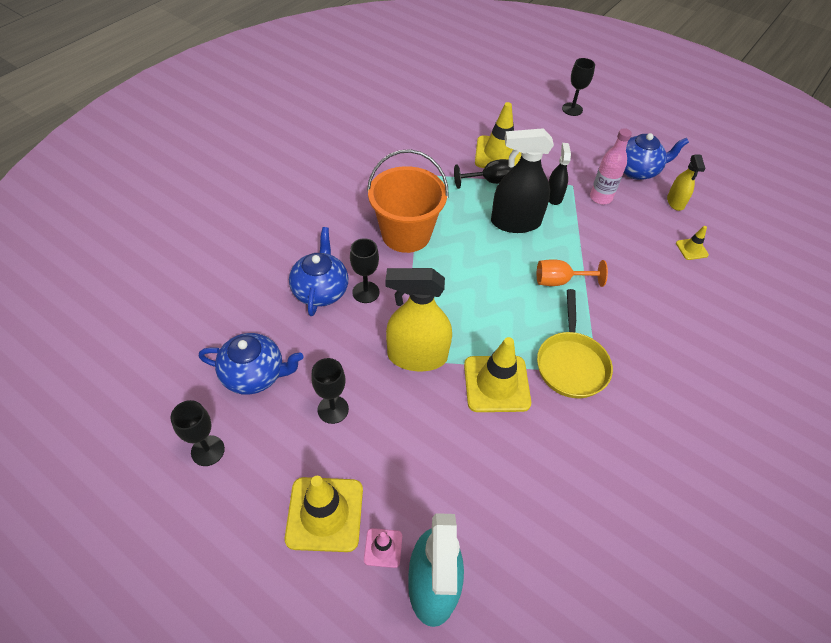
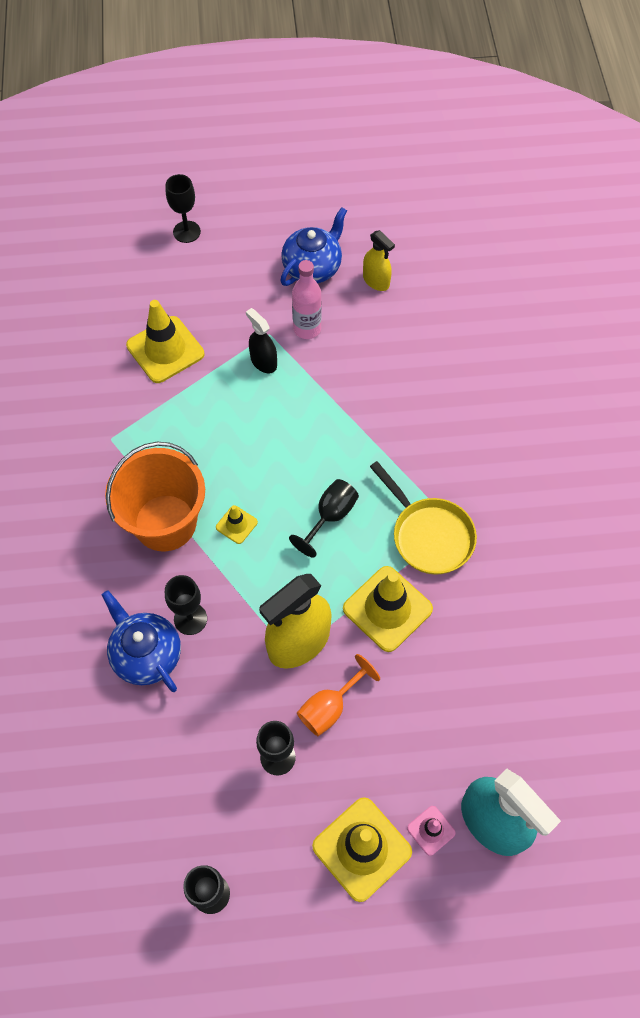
camera: 40 degrees left, 10 degrees up
blue teapot [199,333,303,395] -> none
black goblet [454,159,513,189] -> black goblet moved to [289,479,359,557]
black spray bottle [491,128,554,233] -> none
orange goblet [537,259,608,287] -> orange goblet moved to [297,654,380,736]
yellow traffic cone [676,226,709,260] -> yellow traffic cone moved to [216,505,258,544]

